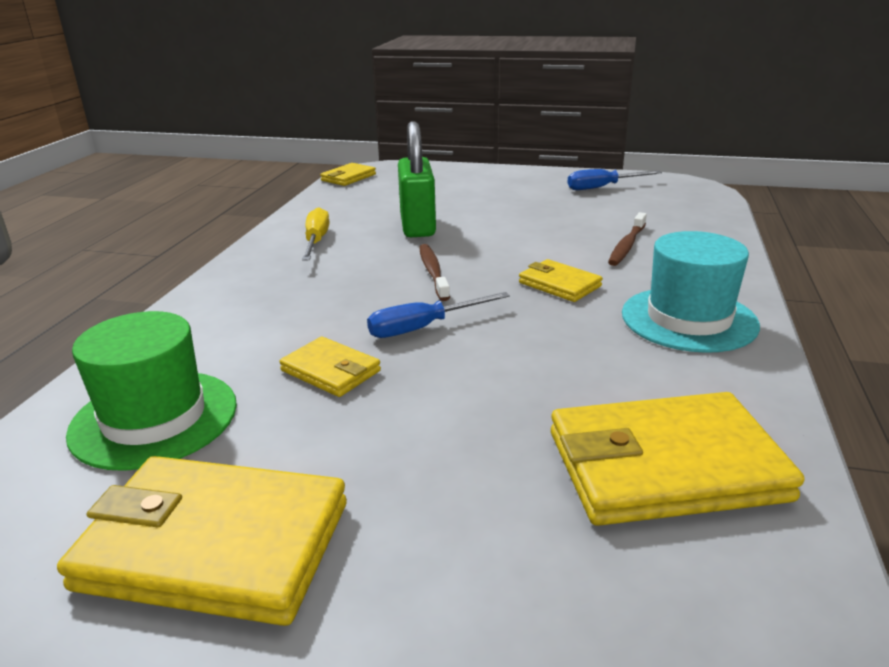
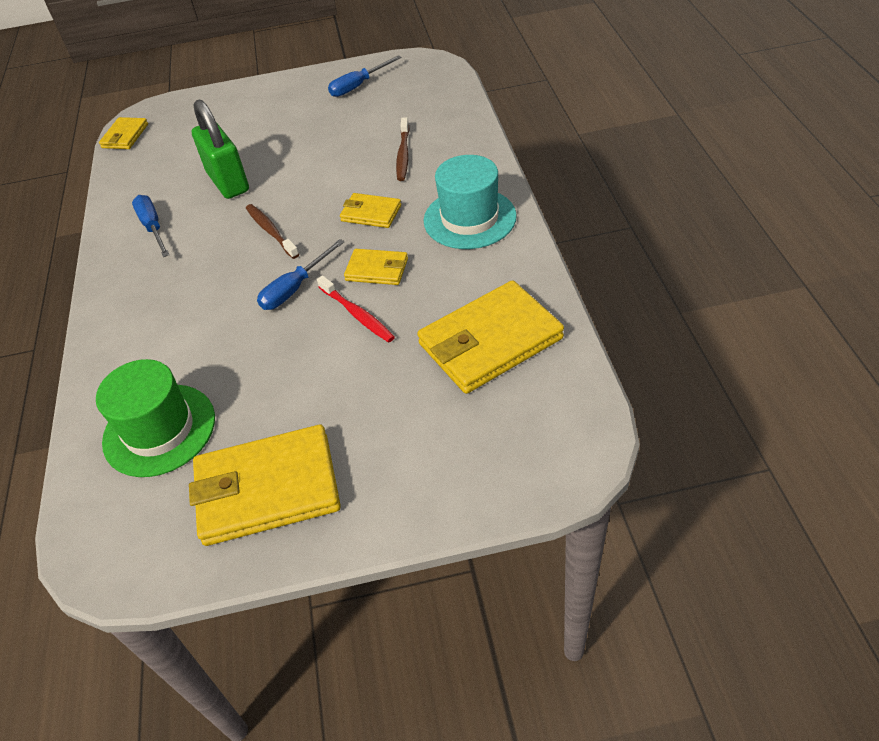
camera: 20 degrees left, 20 degrees up
yellow wallet [279,337,381,397] -> yellow wallet moved to [344,249,408,285]
yellow screwdriver [302,207,329,261] -> blue screwdriver [132,195,169,257]
none -> red toothbrush [317,275,395,343]

